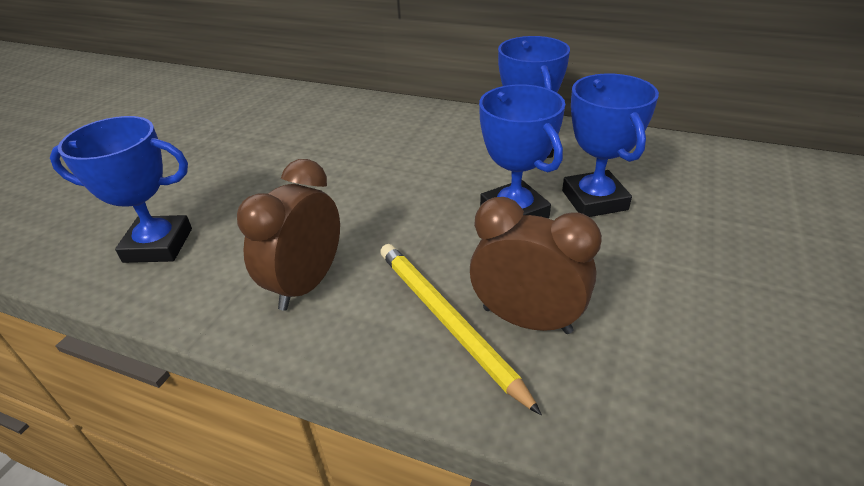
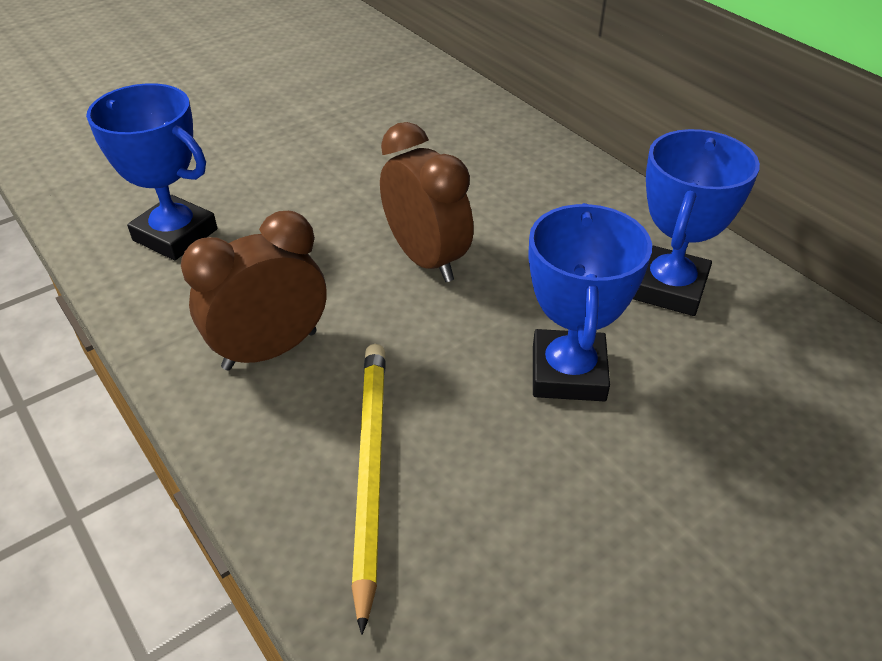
camera: 30 degrees right, 5 degrees up
brown clock [470,197,602,334] -> brown clock moved to [380,122,474,282]
blue trophy [562,74,659,217] -> none

